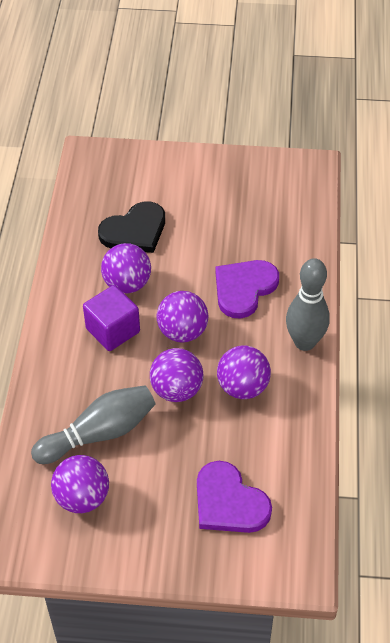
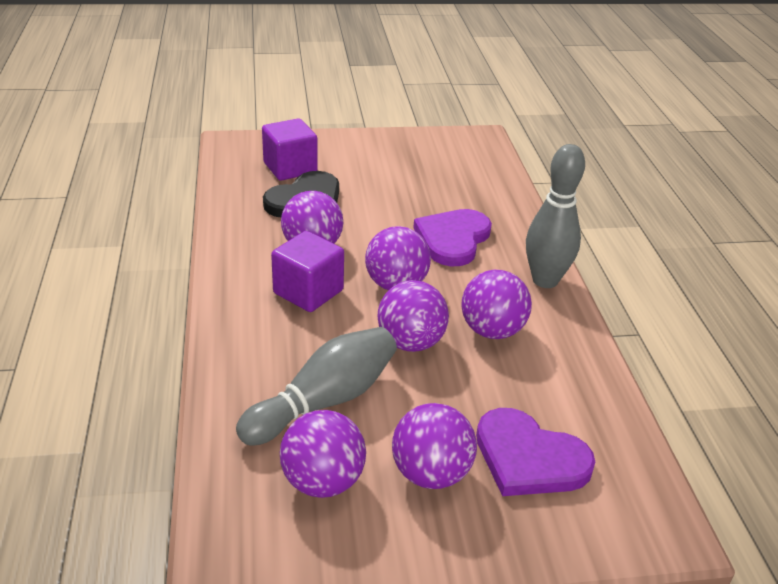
camera: 15 degrees left, 15 degrees down
none -> purple cube [262,118,318,181]
none -> purple ball [392,403,477,489]

